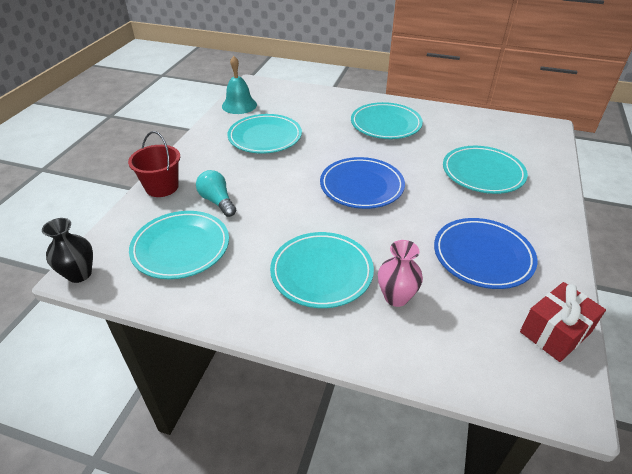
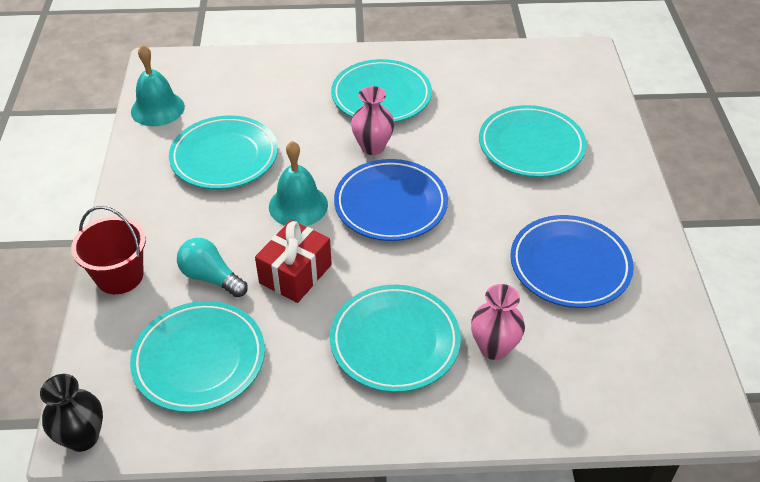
camera: 20 degrees left, 5 degrees up
red gift [520,282,606,362] -> red gift moved to [255,220,332,303]
none -> turquoise bell [269,141,328,226]
none -> pink vase [351,86,394,155]

